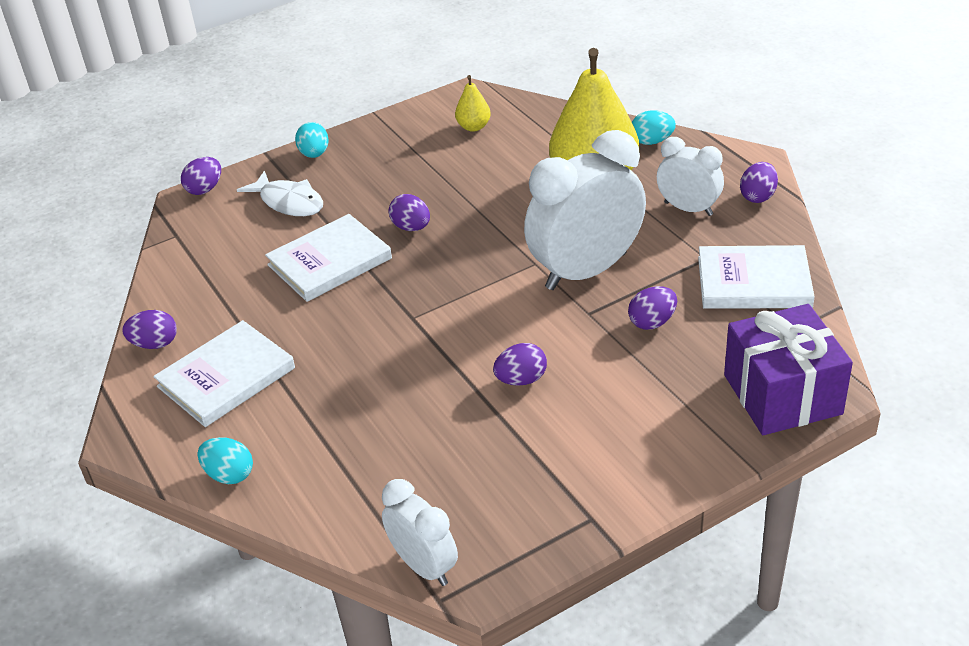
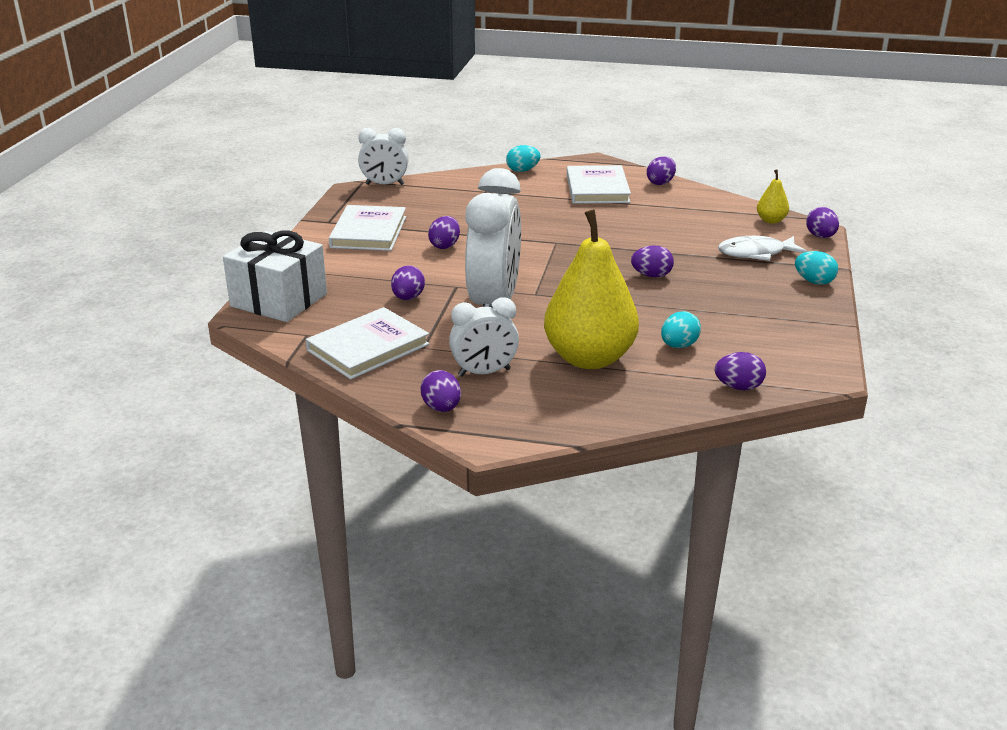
camera: 130 degrees right, 10 degrees down
white book [265,214,392,302] -> white book moved to [329,205,406,251]
yellow pear [455,75,491,132] -> yellow pear moved to [757,169,789,224]
turquoise egg [632,110,676,145] -> turquoise egg moved to [661,311,701,348]
purple gift [724,304,853,435] -> white gift [223,231,327,322]
none -> purple egg [715,352,766,390]

